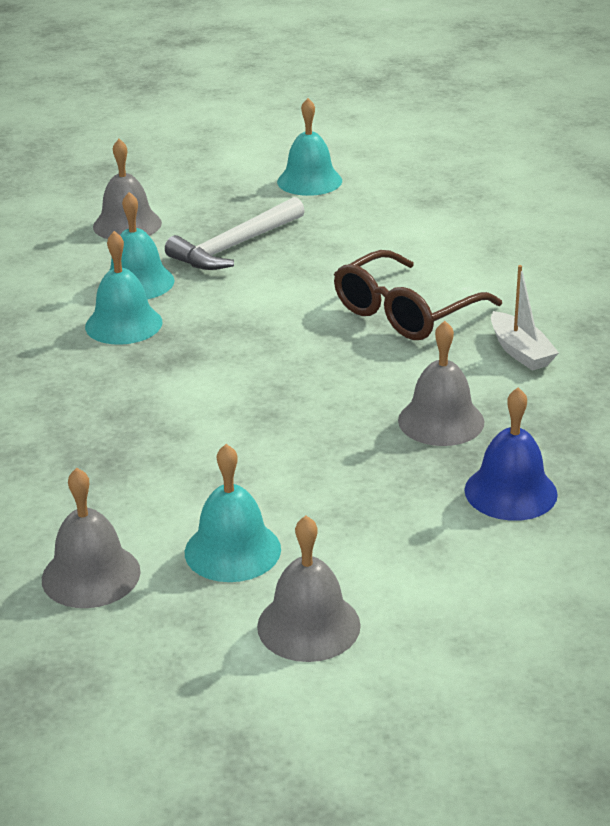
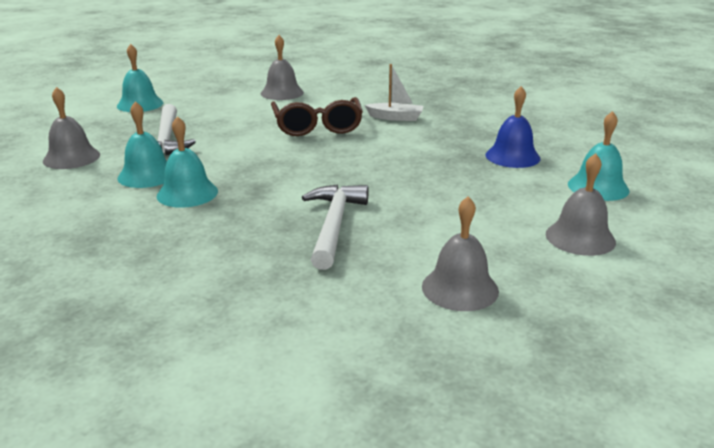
camera: 55 degrees left, 5 degrees down
turquoise bell [185,444,281,582] -> turquoise bell moved to [568,111,629,201]
grey bell [398,321,485,446] -> grey bell moved to [261,35,304,100]
none -> white hammer [302,184,369,270]

